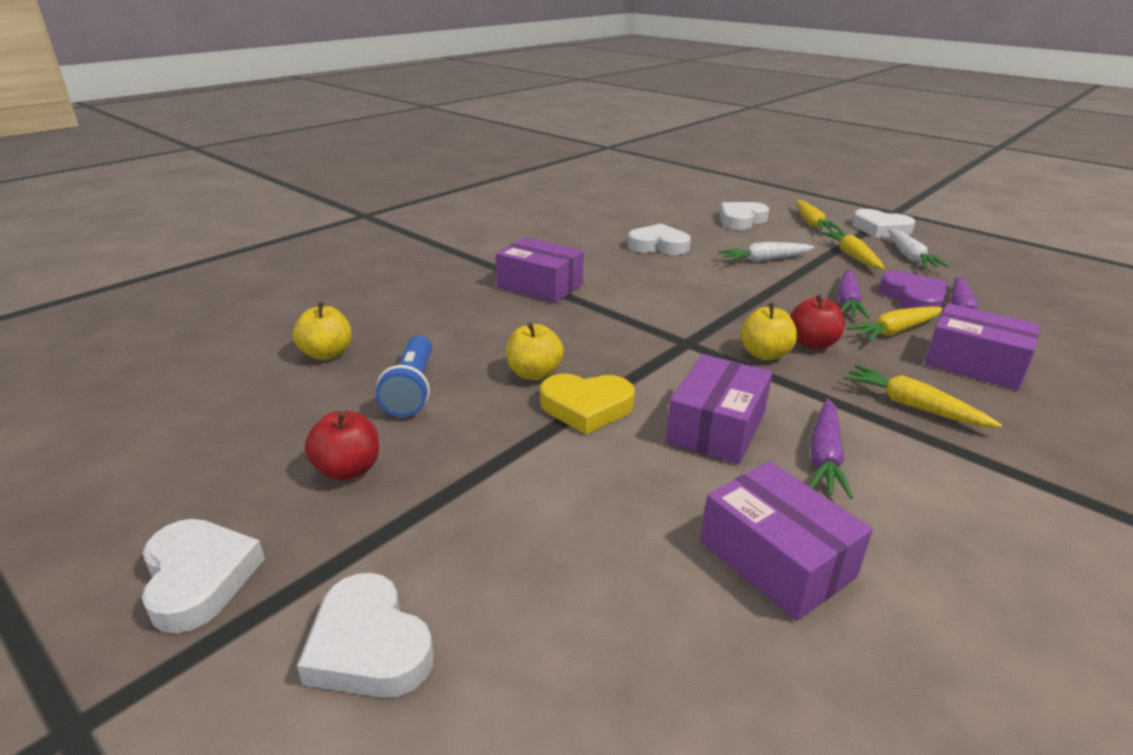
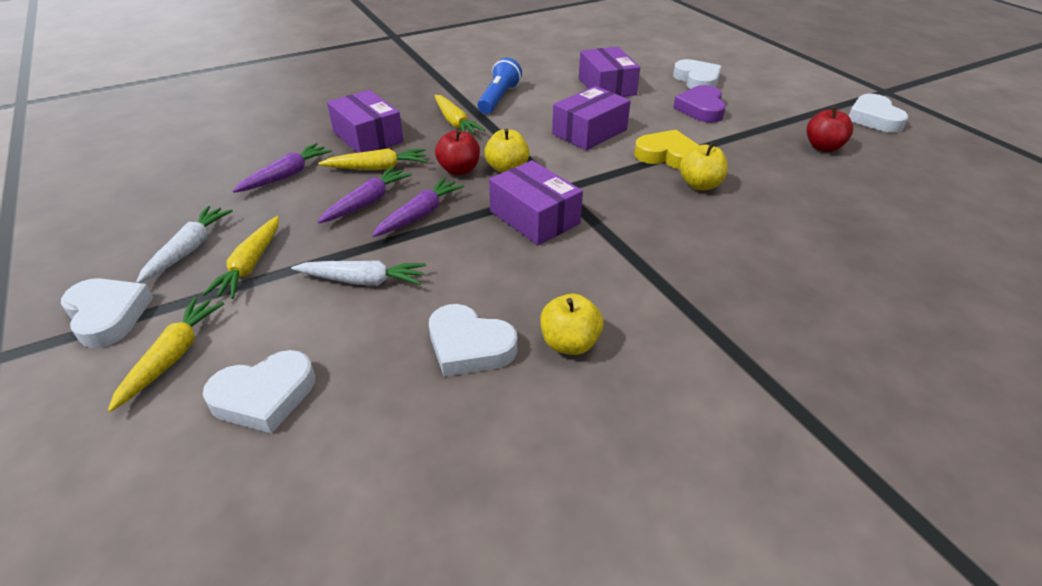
camera: 160 degrees left, 10 degrees up
yellow apple [293,302,352,360] -> yellow apple moved to [540,294,603,355]
white heart [297,573,434,698] -> white heart moved to [673,59,722,89]
blue flashlight [376,335,432,417] -> blue flashlight moved to [477,58,522,114]
purple box [496,237,584,303] -> purple box moved to [489,160,583,245]
purple carrot [809,398,853,499] -> purple carrot moved to [372,177,465,237]
purple heart [879,271,947,309] -> purple heart moved to [673,85,726,123]

